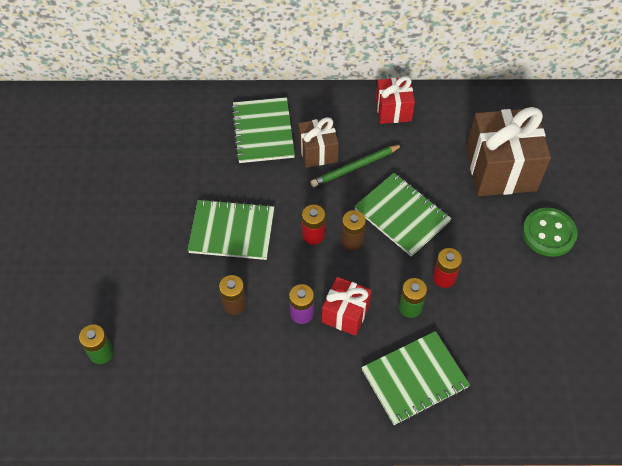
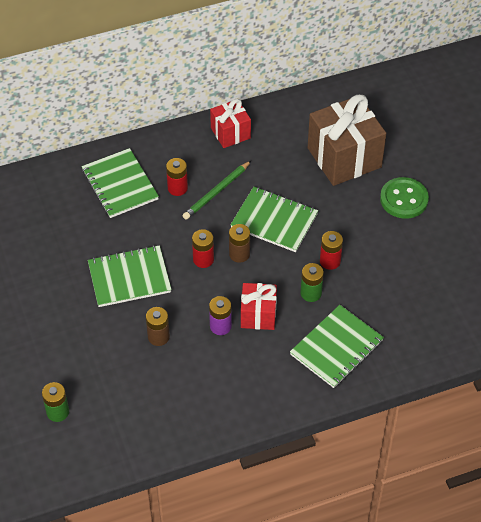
camera: 20 degrees left, 5 degrees down
brown gift [298,117,339,168] -> red battery [166,158,188,196]

